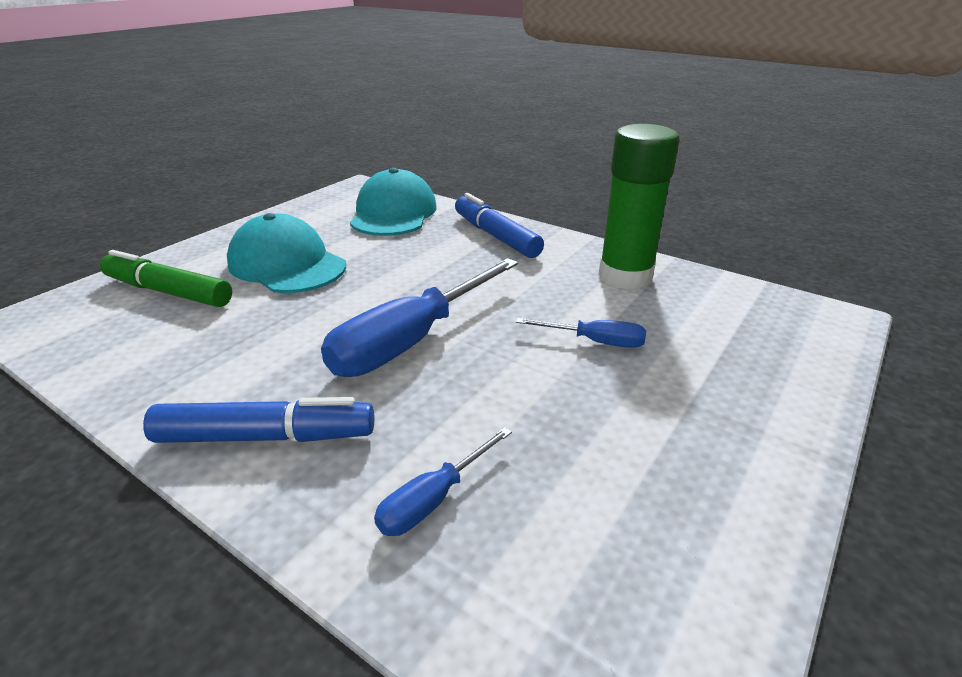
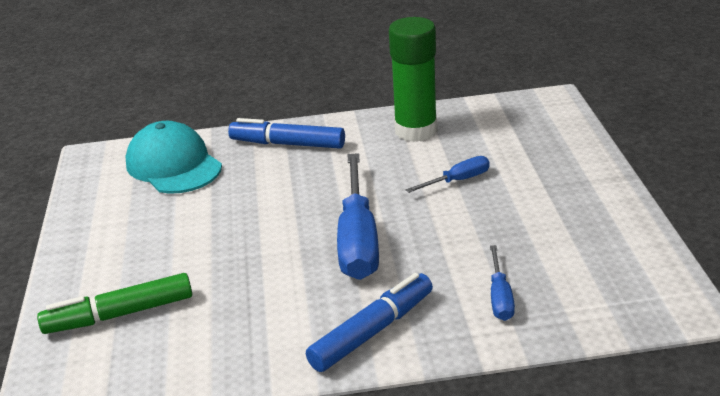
camera: 40 degrees left, 0 degrees up
turquoise cap [227,213,346,293] -> none

